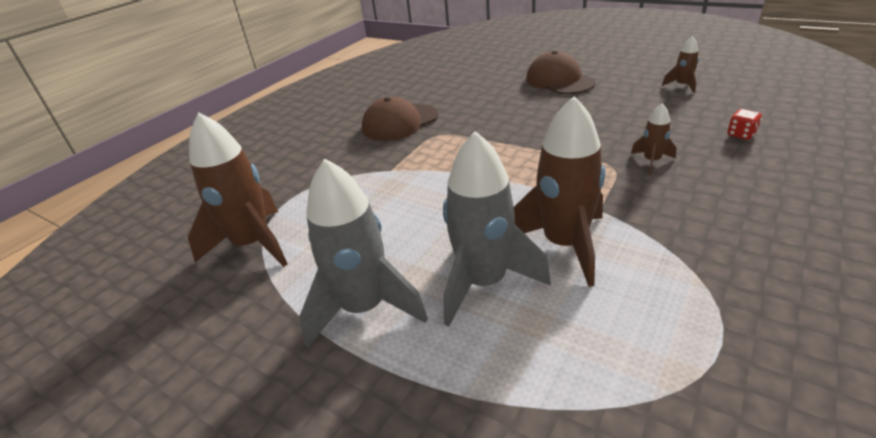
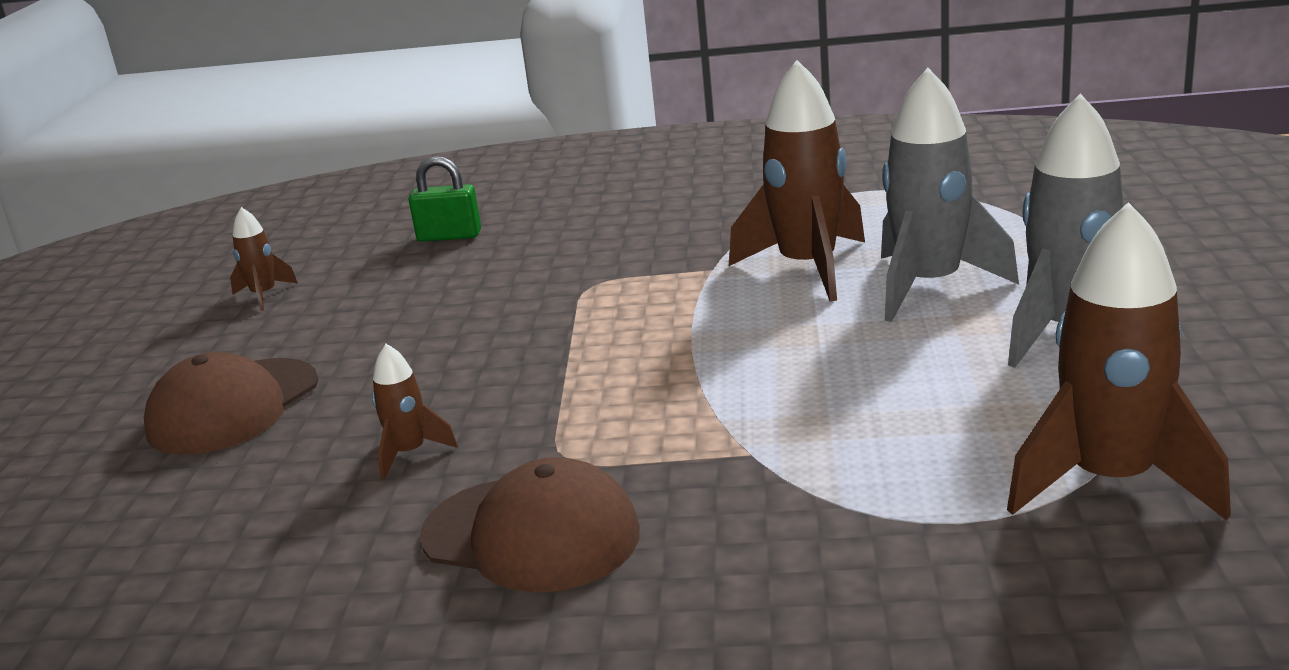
camera: 120 degrees left, 10 degrees down
brown rocket [631,103,677,174] -> brown rocket moved to [372,344,458,480]
red dice [727,109,762,140] -> green padlock [408,156,481,242]

